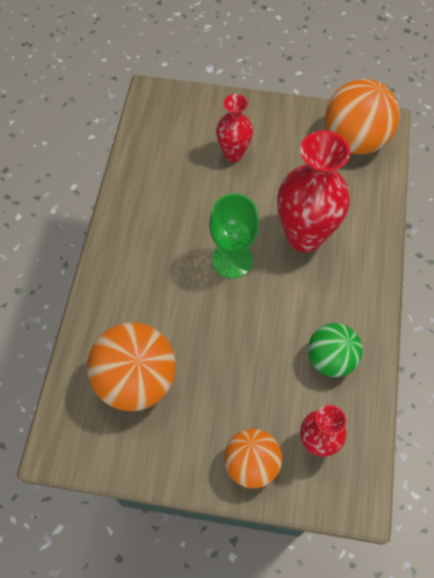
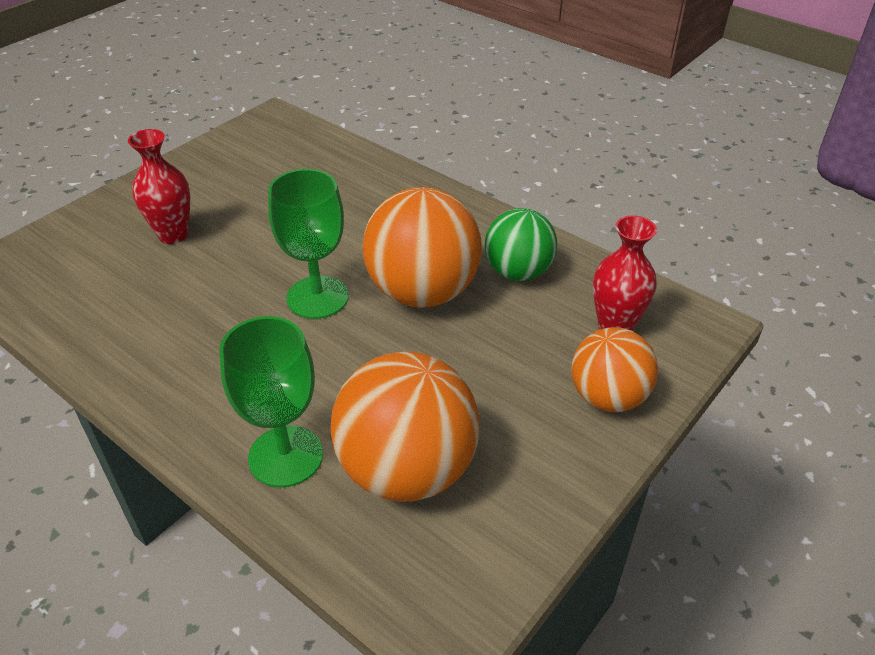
camera: 60 degrees left, 20 degrees down
red vase [277,131,350,252] -> none
orange ball [325,79,400,154] -> orange ball moved to [362,187,482,308]
none -> green goblet [219,316,323,488]

